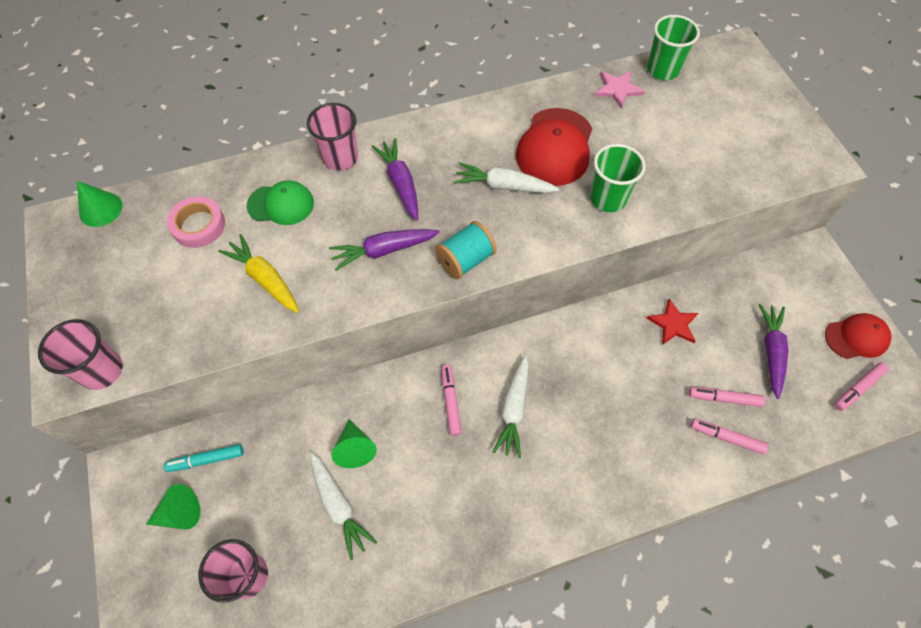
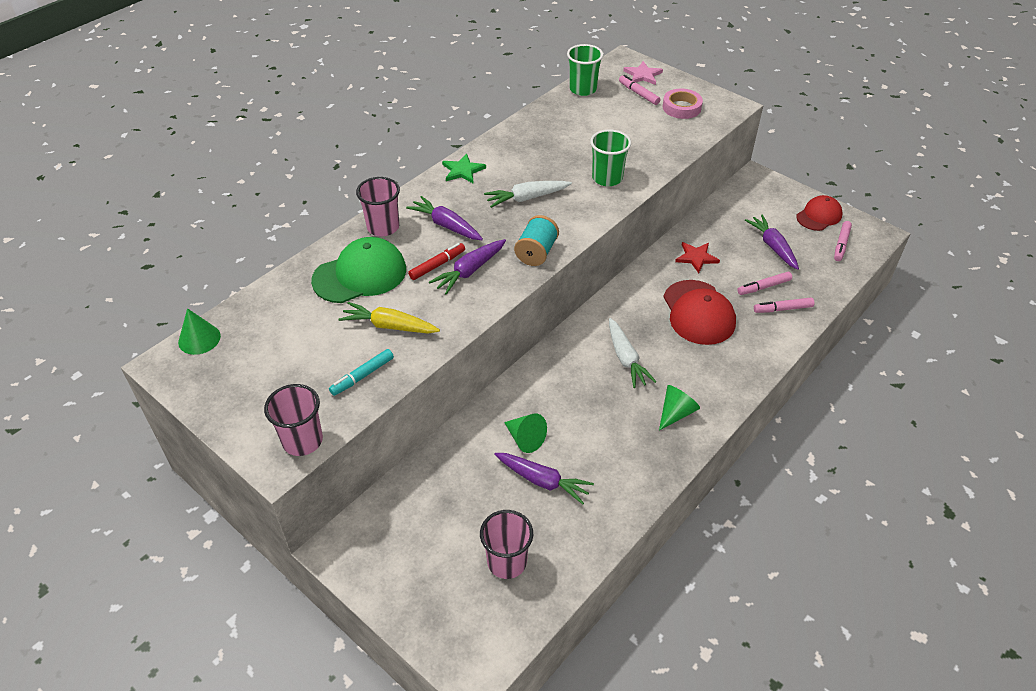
camera: 30 degrees left, 15 degrees down
green cone [146,484,200,529] -> green cone moved to [659,385,700,431]
turquoise marker [164,444,243,472] -> turquoise marker moved to [329,349,394,396]
pink tape [167,197,225,248] -> pink tape moved to [663,89,703,119]
green cap [247,181,314,225] -> green cap [311,237,406,303], size x1.57
white carrot [310,452,377,560] -> purple carrot [494,453,594,504]
pink marker [441,365,462,436] -> pink marker moved to [619,75,661,105]
red cap [516,108,592,186] -> red cap moved to [663,280,736,345]
pink star [594,71,645,109] -> pink star moved to [623,61,663,85]
none -> red marker [408,243,465,280]
none -> green star [442,154,486,183]

